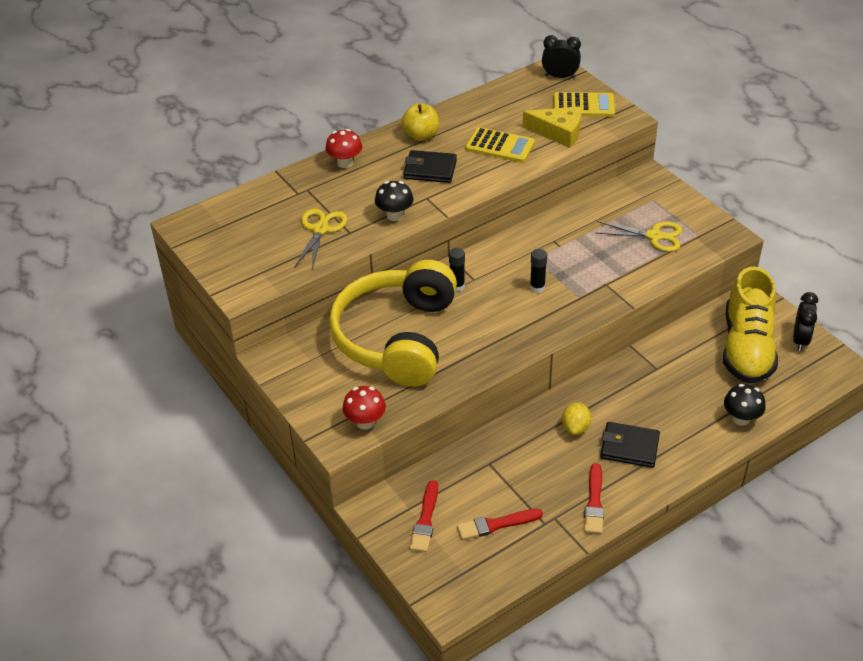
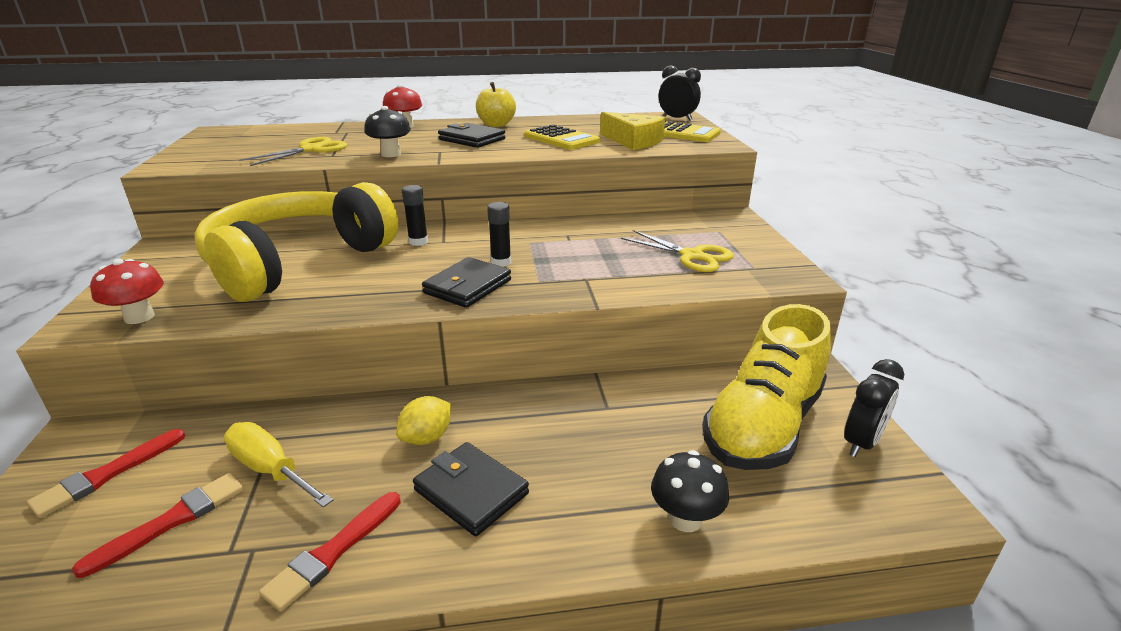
camera: 25 degrees right, 15 degrees down
red brush [457,509,543,540] -> red brush turned 120 degrees clockwise [72,473,243,578]
none -> yellow screwdriver [224,422,333,507]
none -> black wallet [422,257,511,308]

